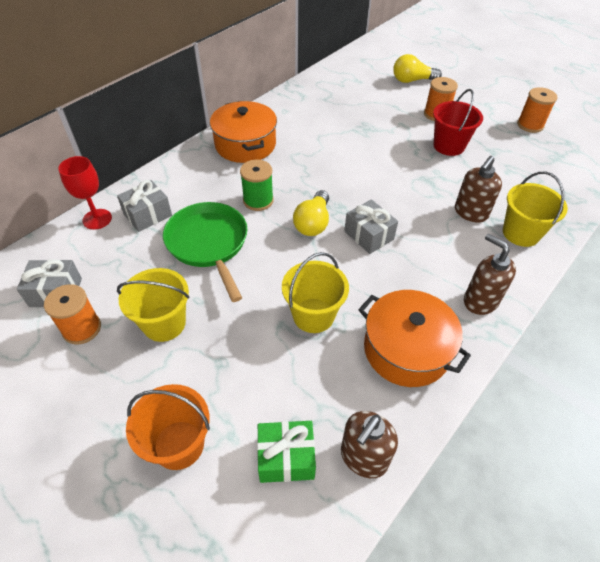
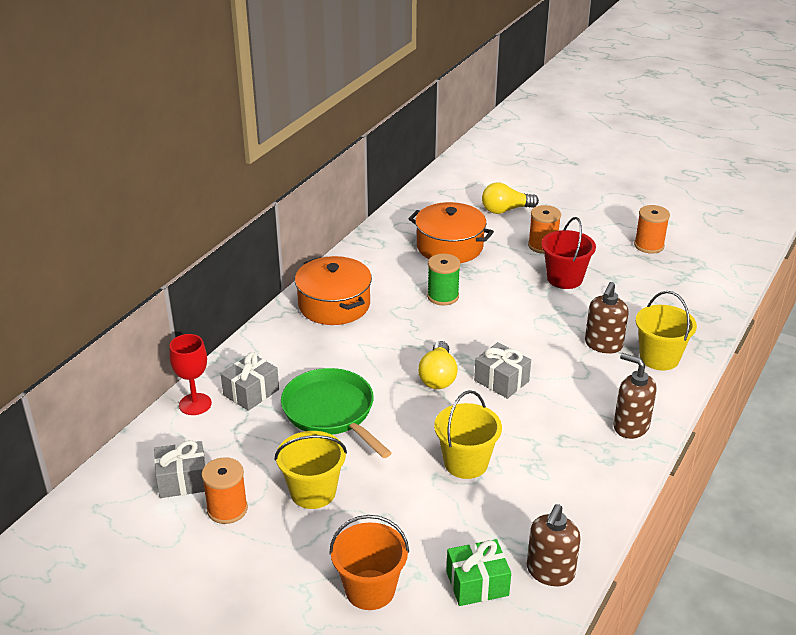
camera: 10 degrees left, 15 degrees down
green spool [240,160,274,211] -> green spool moved to [427,254,460,306]
orange pot [358,290,471,387] -> orange pot moved to [408,202,494,263]

